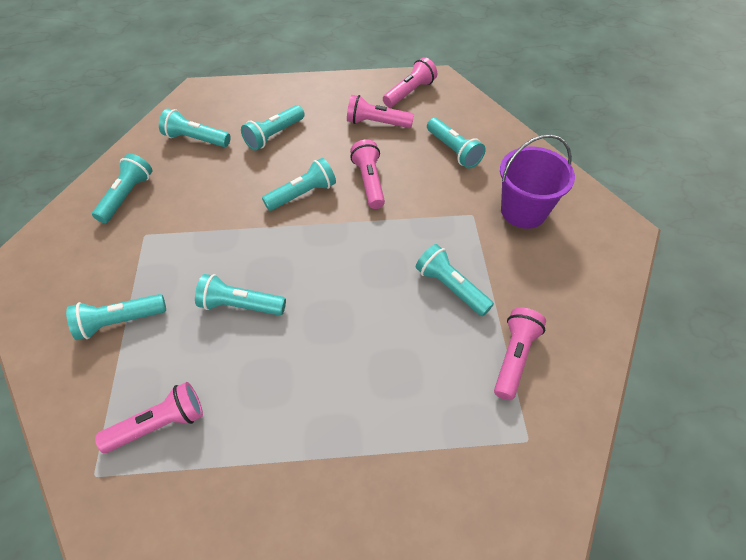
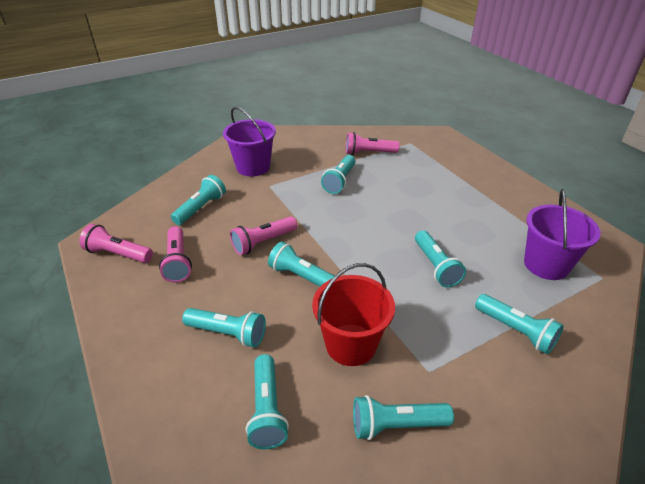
camera: 115 degrees left, 15 degrees down
pink flashlight [95,382,203,453] -> purple bucket [524,189,601,280]
none -> red bucket [312,263,395,366]

